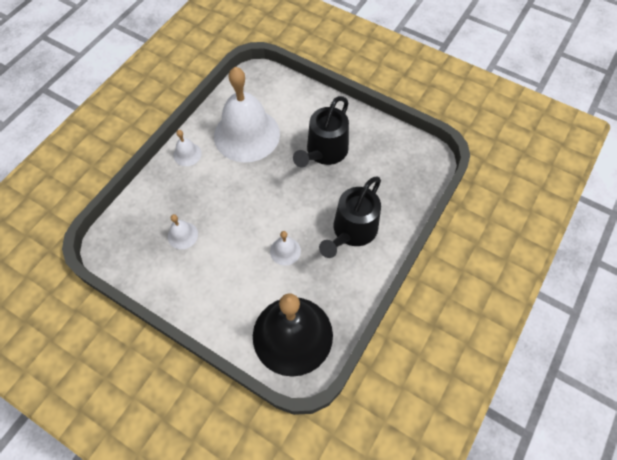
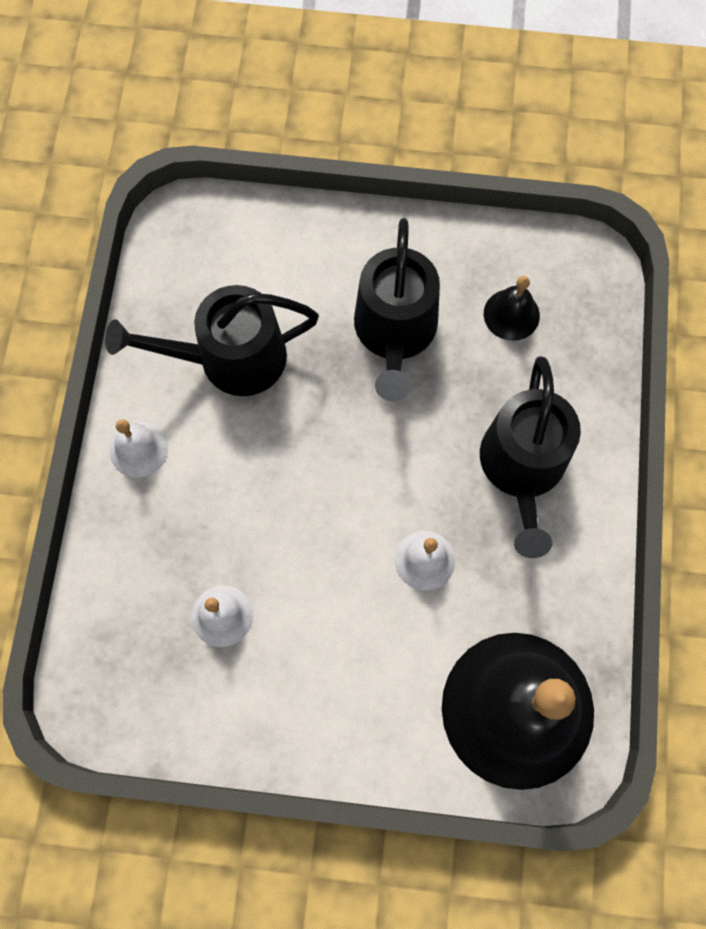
camera: 25 degrees left, 10 degrees up
white bell [214,67,280,163] -> black watering can [105,285,319,396]
none -> black bell [484,276,540,341]

